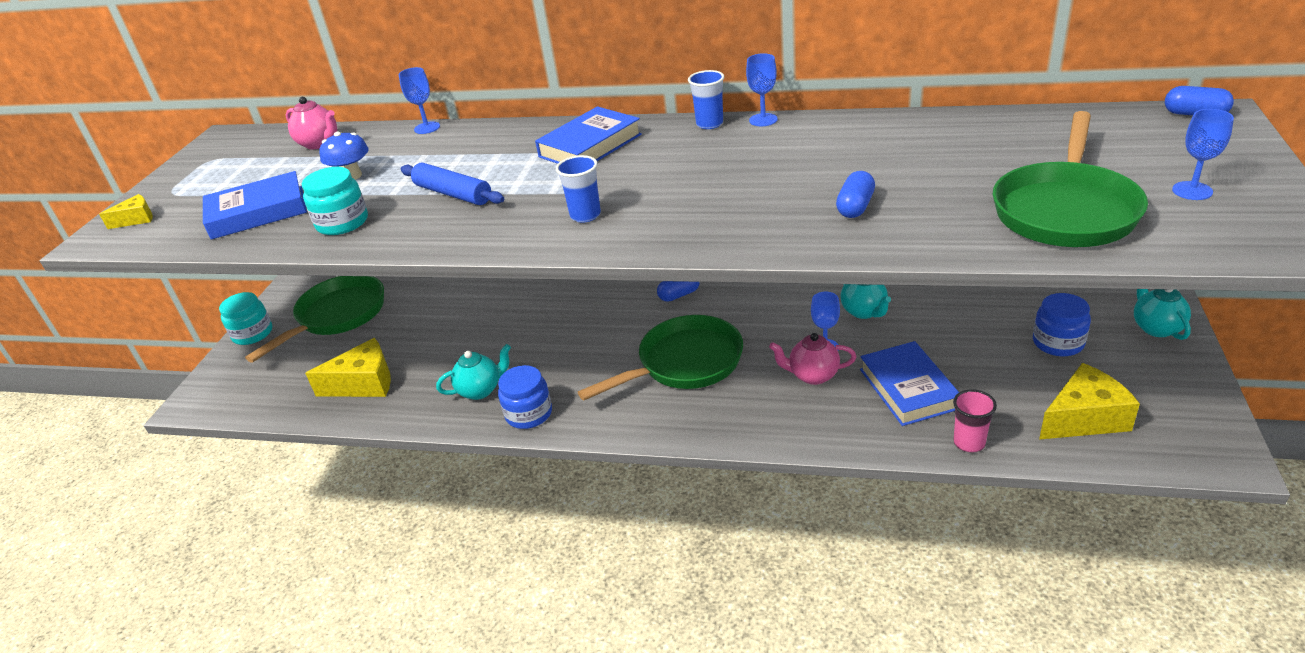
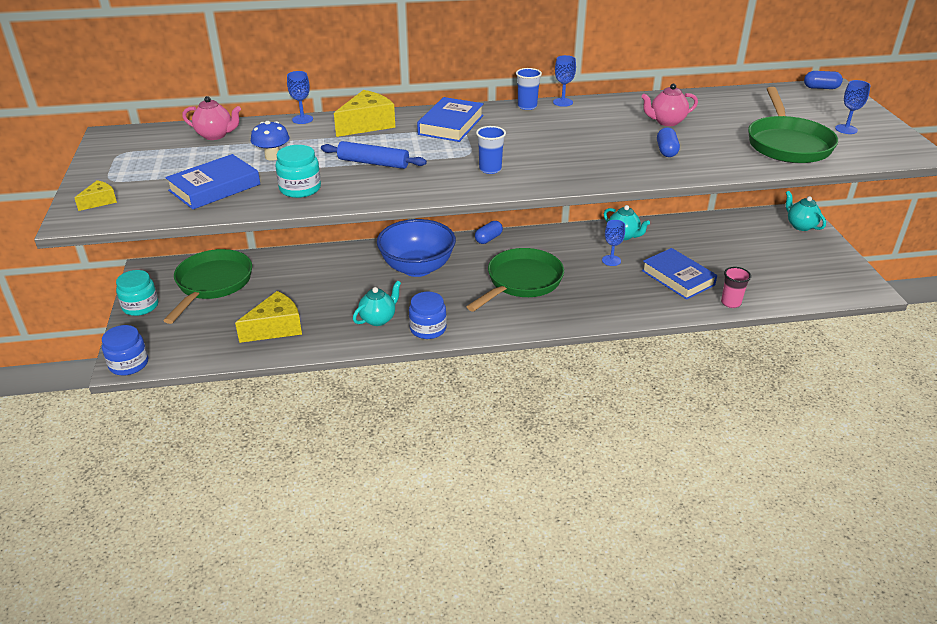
camera: 25 degrees left, 0 degrees up
pink teapot [769,333,856,385] -> pink teapot moved to [641,84,698,126]
blue jar [1033,293,1091,356] -> blue jar moved to [102,325,148,375]
yellow cheese [1039,363,1140,439] -> yellow cheese moved to [334,90,396,137]
none -> blue bowl [377,219,456,277]

